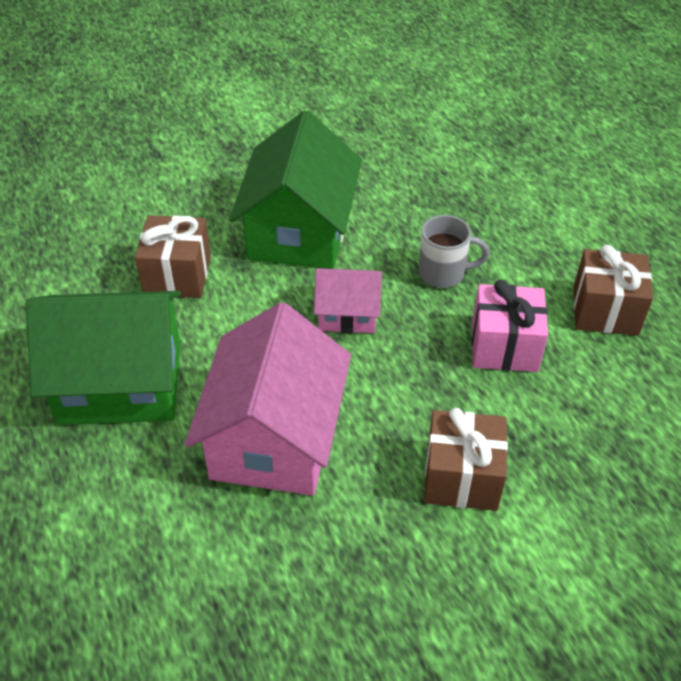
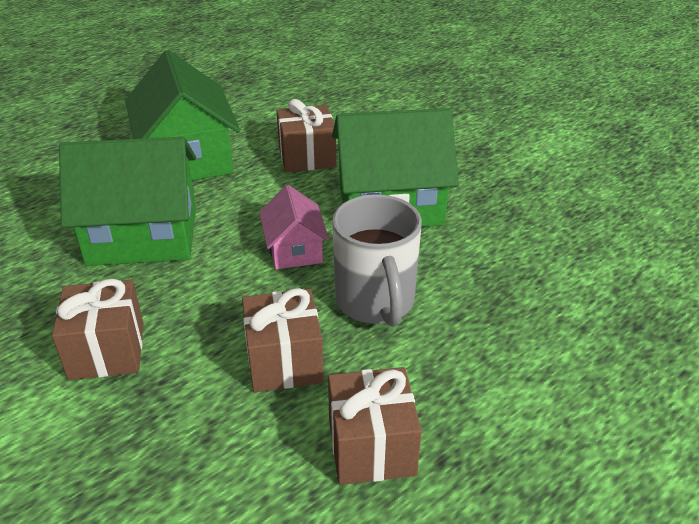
camera: 75 degrees right, 10 degrees down
pink house [185,302,351,496] -> green house [59,137,196,266]
grey mug [418,215,490,288] -> grey mug [332,194,422,327], size x1.60
pink gift [472,280,548,372] -> brown gift [242,288,324,393]

